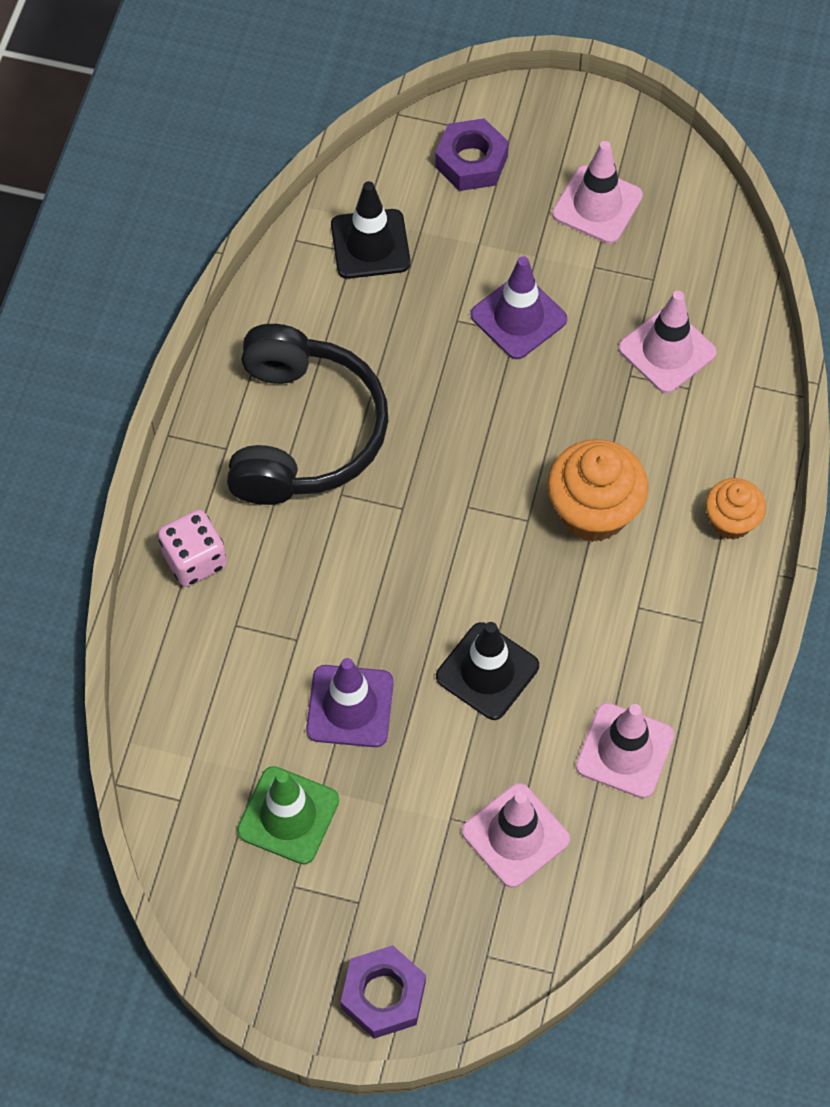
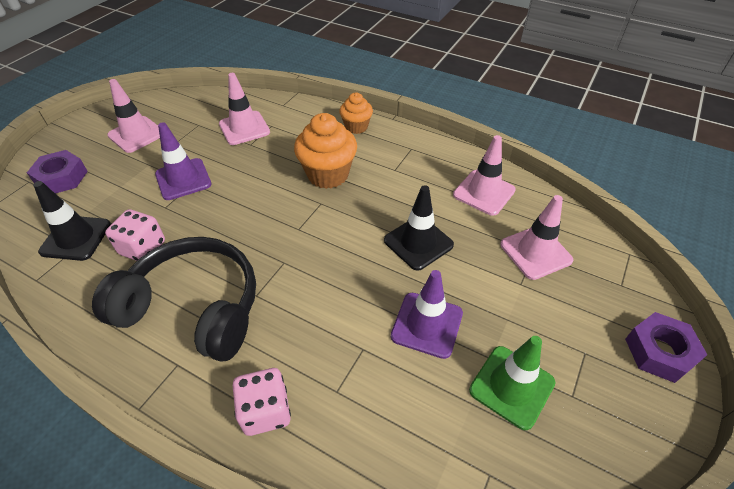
camera: 75 degrees left, 15 degrees down
none -> pink dice [105,209,165,261]

